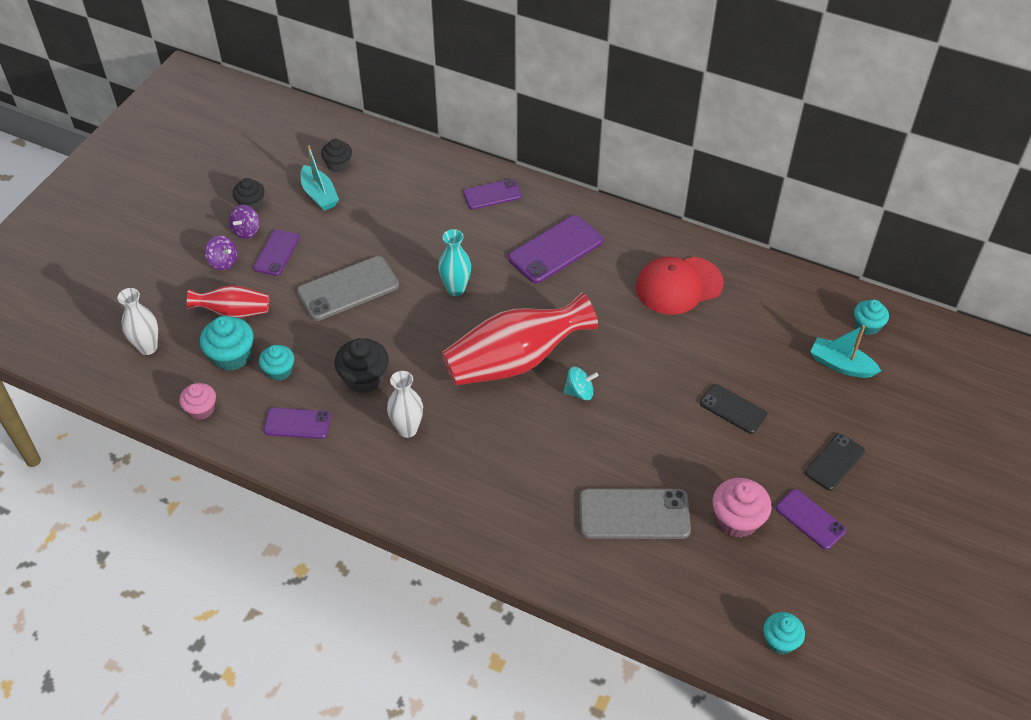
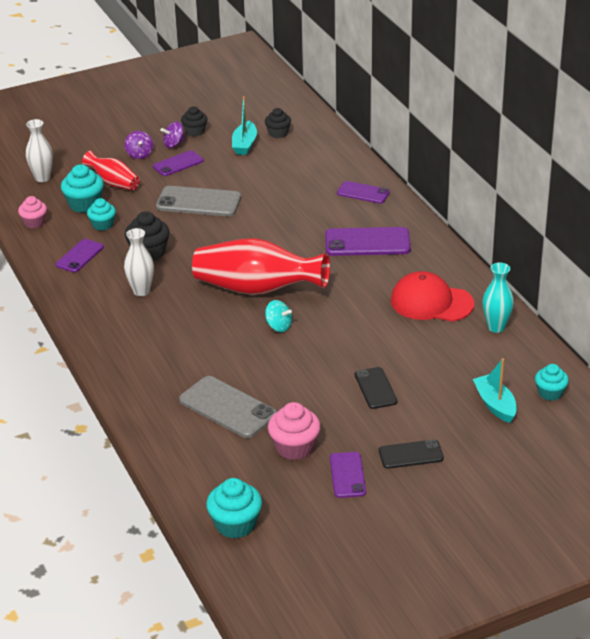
camera: 40 degrees right, 15 degrees down
purple phone [264,408,331,439] -> purple phone turned 75 degrees clockwise [56,239,104,273]
turquoise vase [438,229,471,296] -> turquoise vase moved to [482,263,514,333]
turquoise cupcake [763,612,805,654] -> turquoise cupcake [206,478,262,538], size x1.51

